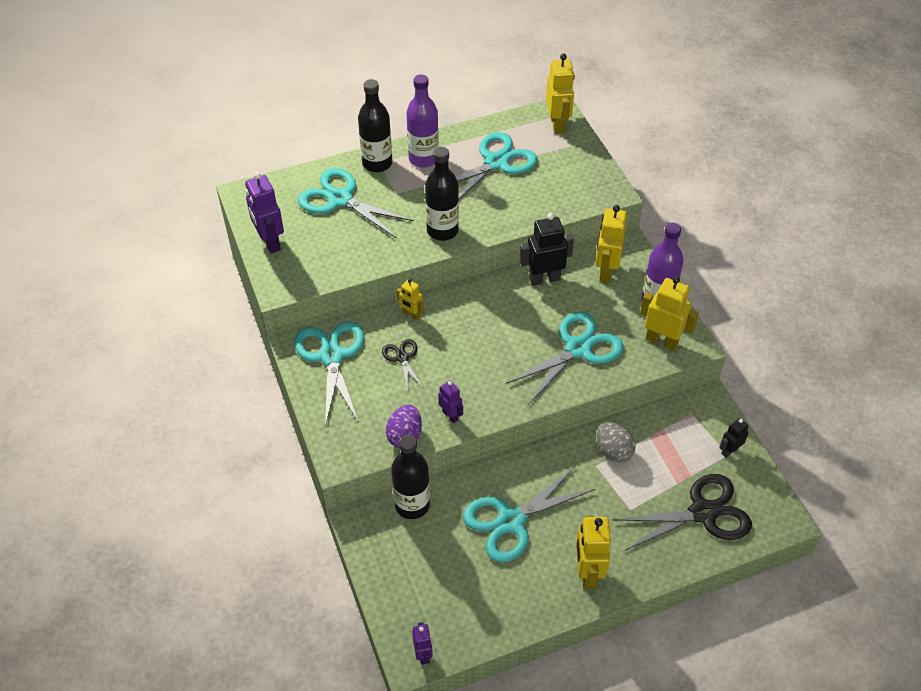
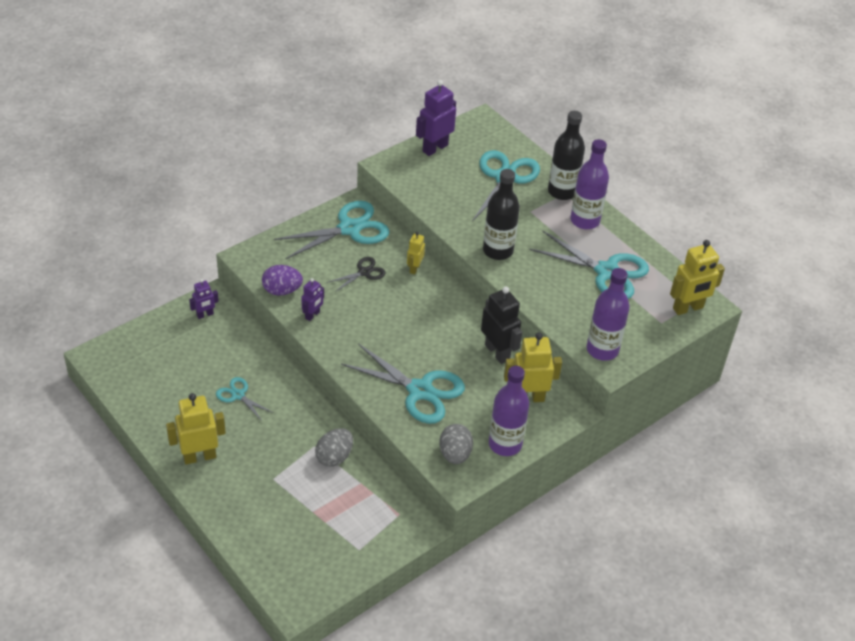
camera: 70 degrees right, 5 degrees down
black bottle [391,435,430,519] -> none
purple robot [412,622,433,664] -> purple robot moved to [189,279,219,319]
turquoise scissors [463,466,596,563] -> turquoise scissors [216,377,273,421], size x0.51
black scissors [613,474,752,551] -> none
yellow robot [640,276,699,351] -> grey egg [439,424,473,464]
black robot [719,418,749,458] -> none
none -> purple bottle [587,268,630,361]

